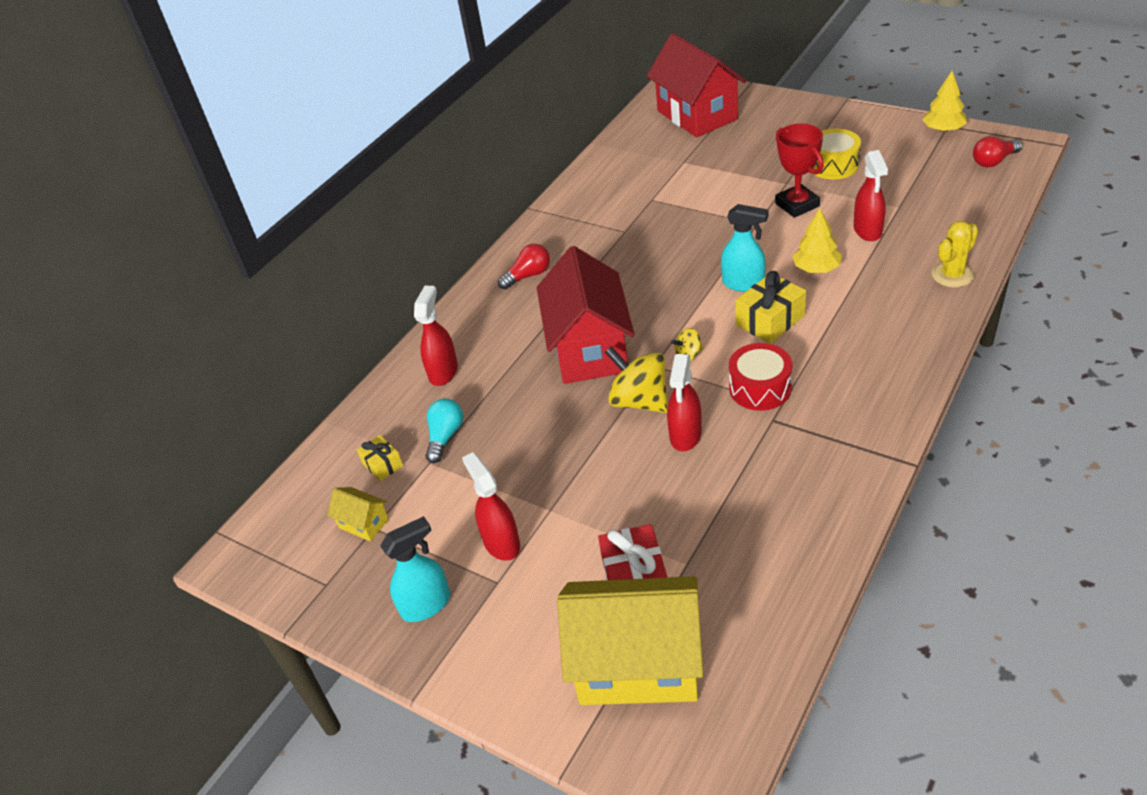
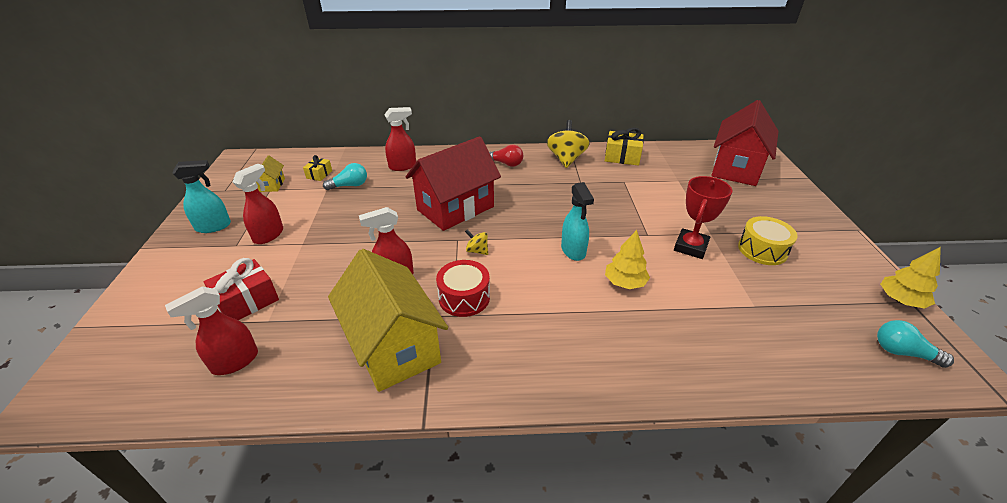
camera: 50 degrees right, 5 degrees down
turquoise spray bottle [380,516,450,622] -> turquoise spray bottle turned 45 degrees counterclockwise [173,160,231,233]
yellow house [557,576,704,705] -> yellow house moved to [328,249,448,392]
yellow spinning top [605,346,668,413] -> yellow spinning top moved to [547,120,590,168]
yellow gift [735,271,806,344] -> yellow gift moved to [605,127,644,166]
red spray bottle [854,150,888,241] -> red spray bottle moved to [165,286,258,375]
yellow cactus [932,221,978,287] -> none
red light bulb [973,136,1022,168] -> turquoise light bulb [877,320,954,368]

